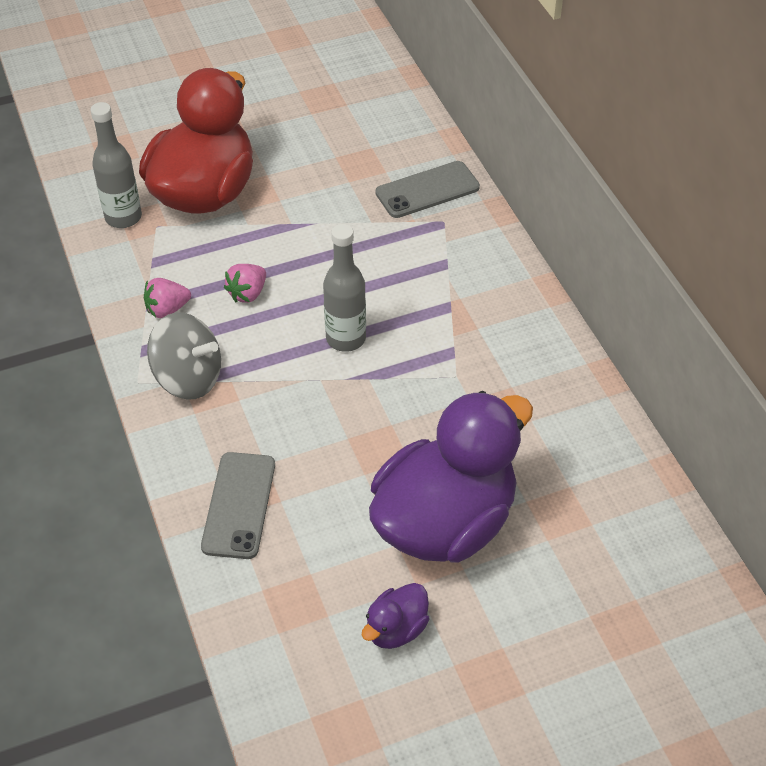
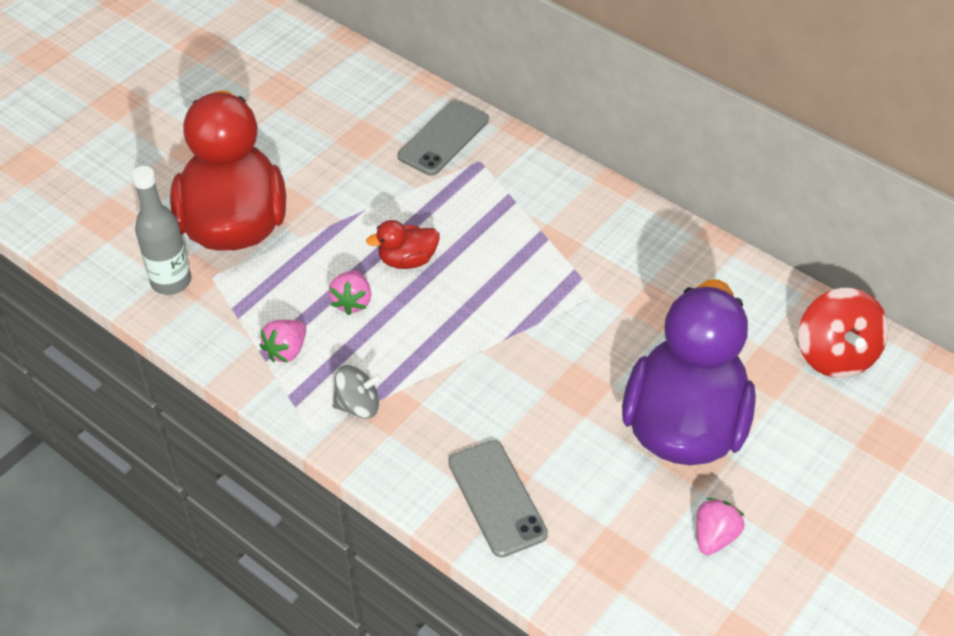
camera: 30 degrees left, 0 degrees up
grey spinning top [147,313,221,400] -> grey spinning top [332,365,382,419], size x0.64
grey bottle [323,224,366,352] -> none
purple duck [362,583,430,649] -> pink strawberry [696,498,744,555]
none -> red duck [366,220,439,269]
none -> red spinning top [798,288,888,378]

